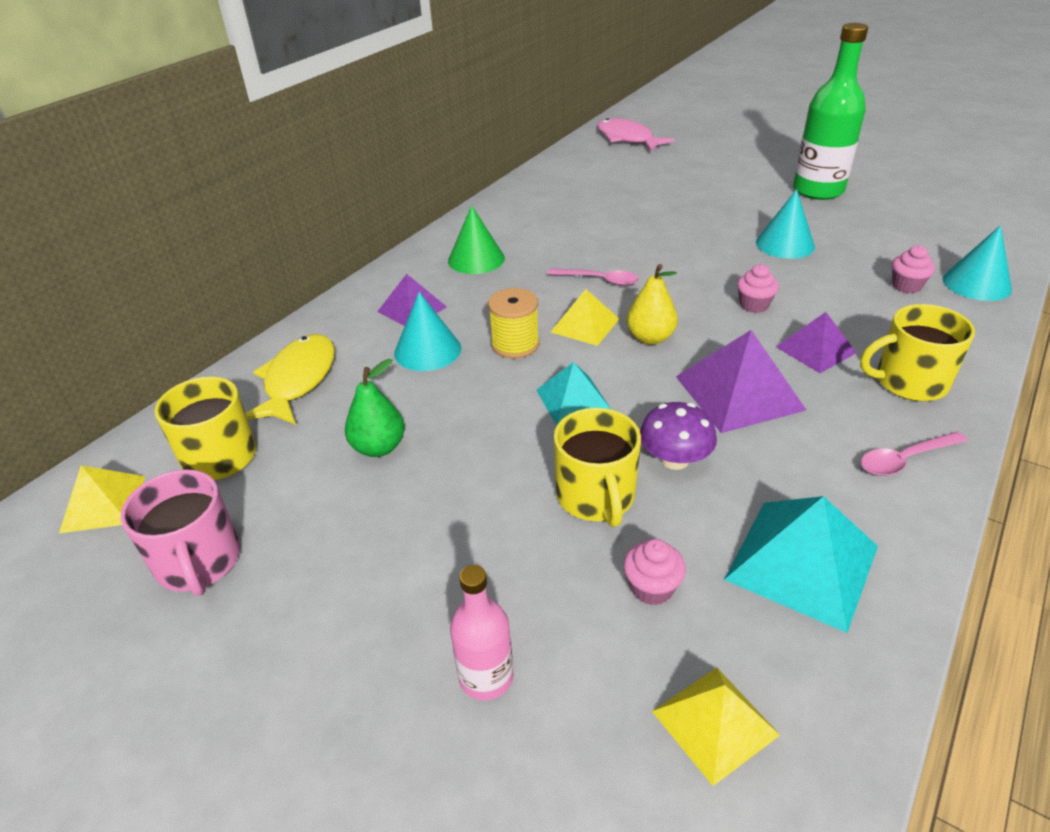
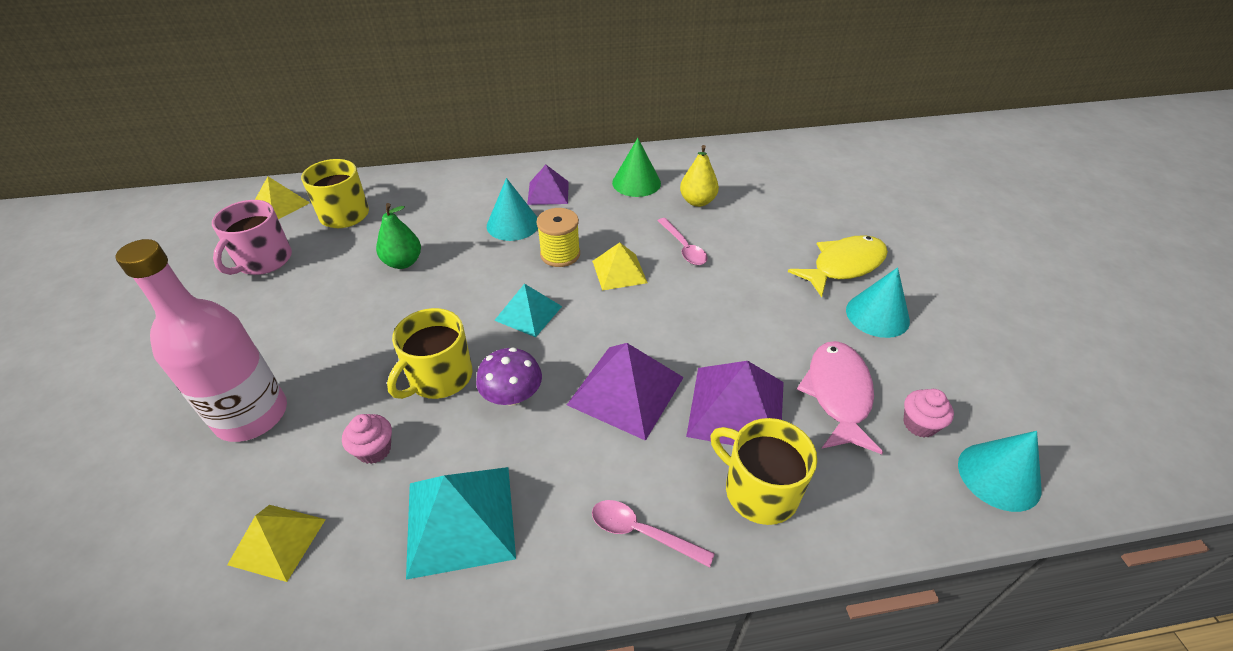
camera: 45 degrees right, 5 degrees up
yellow fish [246,334,335,425] -> yellow fish moved to [788,235,888,297]
pink bottle [450,565,513,701] -> pink bottle [115,239,287,442], size x1.88
pink fish [597,118,675,152] -> pink fish moved to [797,341,883,454]
yellow pear [627,264,678,345] -> yellow pear moved to [680,145,719,207]
pink cupcake [737,264,779,313] -> none
purple pyramid [776,312,857,373] -> purple pyramid [686,361,784,445], size x1.58
green bottle [793,23,868,200] -> none

